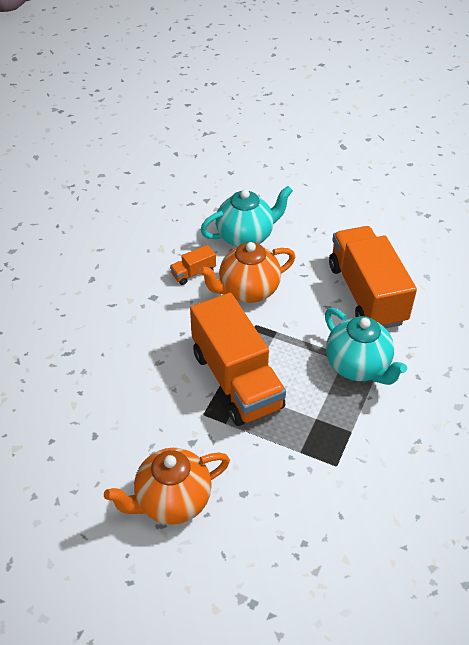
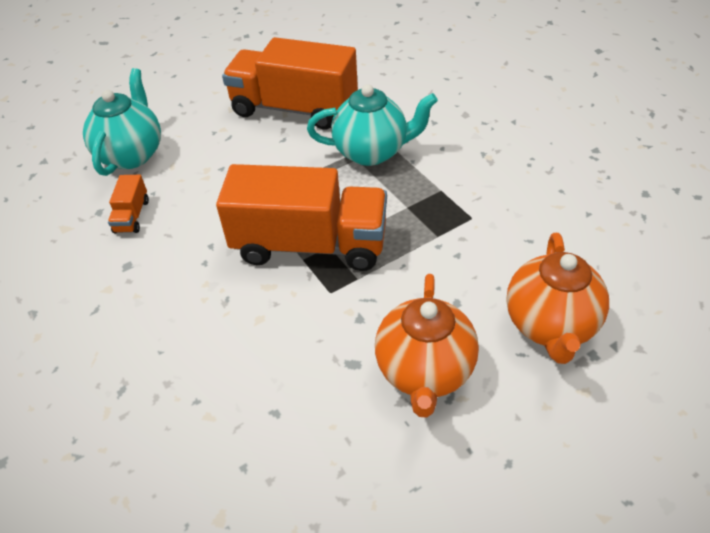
camera: 55 degrees left, 0 degrees up
orange teapot [198,242,295,303] -> orange teapot moved to [506,233,609,364]

